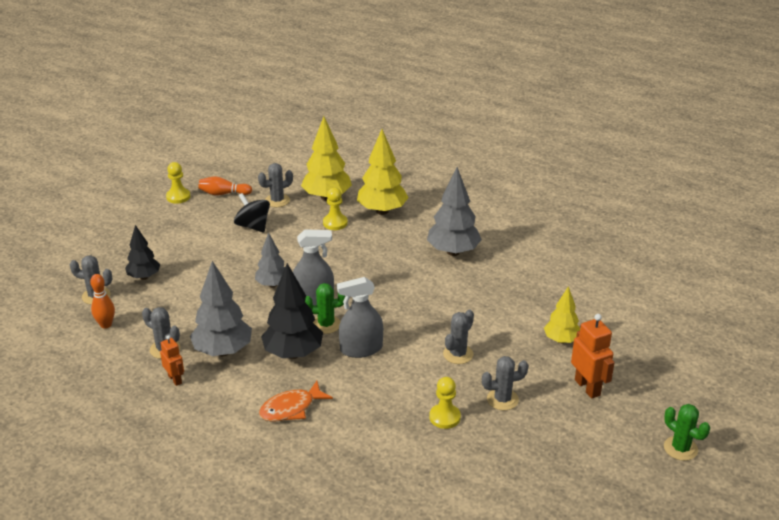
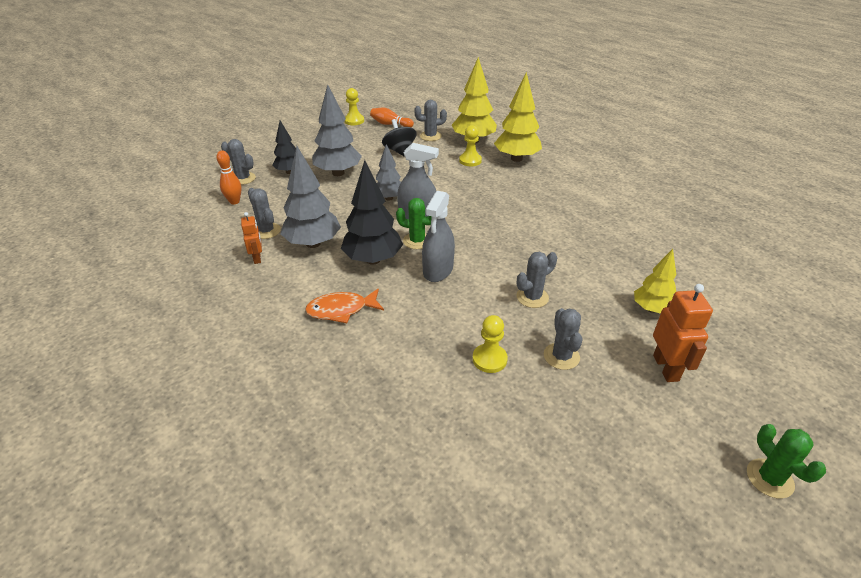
camera: 20 degrees right, 5 degrees up
grey spray bottle [337,277,383,358] -> grey spray bottle turned 75 degrees counterclockwise [422,191,455,282]
grey tree [427,167,482,256] -> grey tree moved to [312,84,362,176]
grey cactus [482,356,529,410] -> grey cactus turned 75 degrees clockwise [544,308,582,370]

